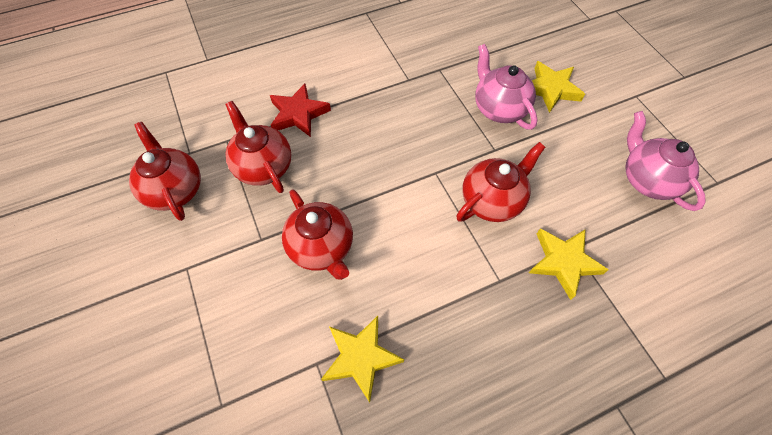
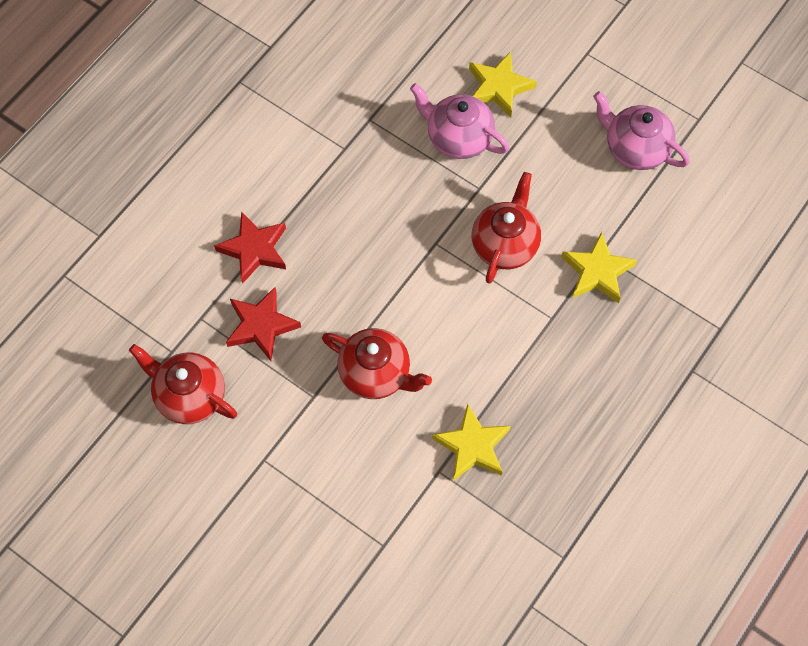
camera: 30 degrees left, 5 degrees up
red teapot [225,101,292,193] -> red star [226,287,301,361]

